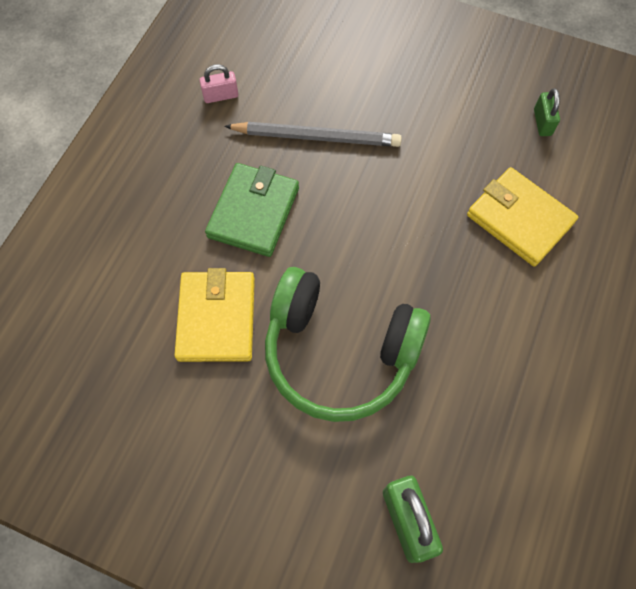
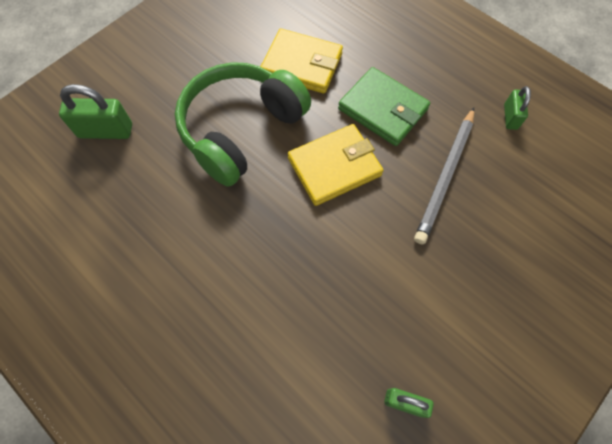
camera: 110 degrees right, 0 degrees up
pink padlock [199,64,238,103] -> green padlock [504,86,531,130]
yellow wallet [467,167,578,266] -> yellow wallet moved to [288,124,383,206]

